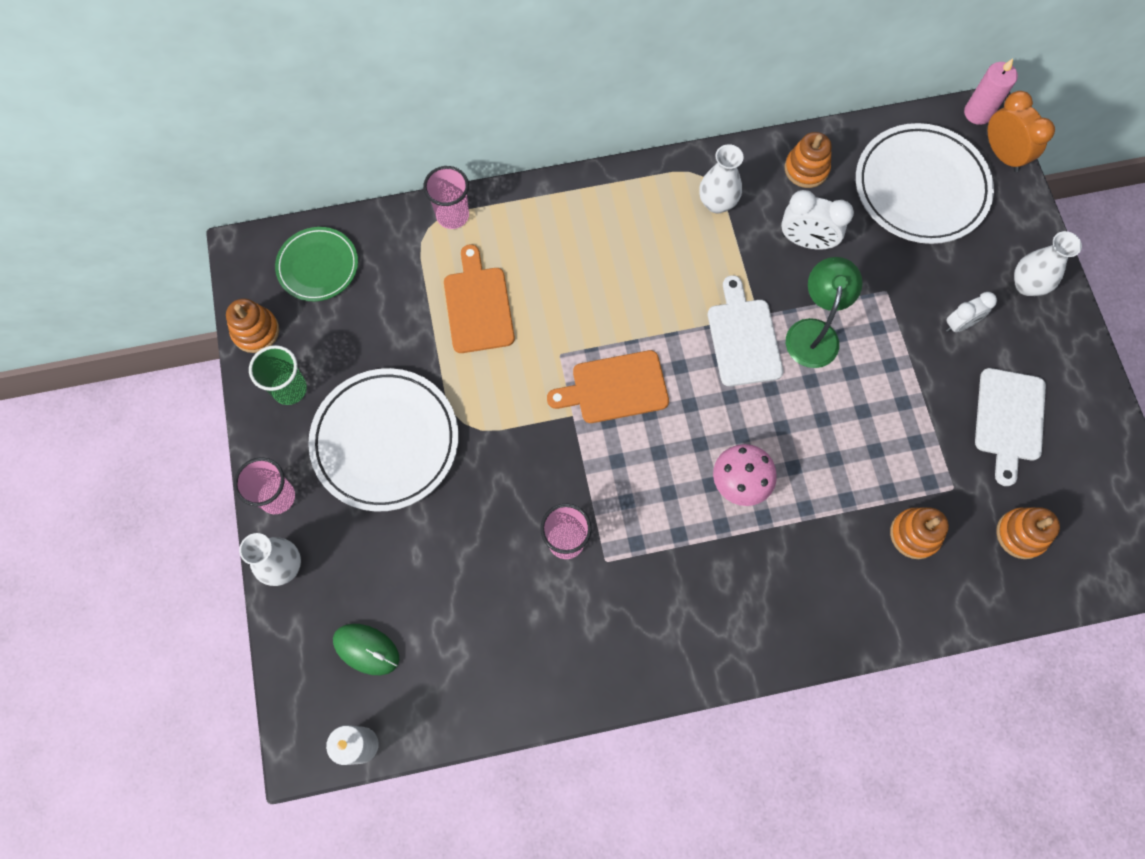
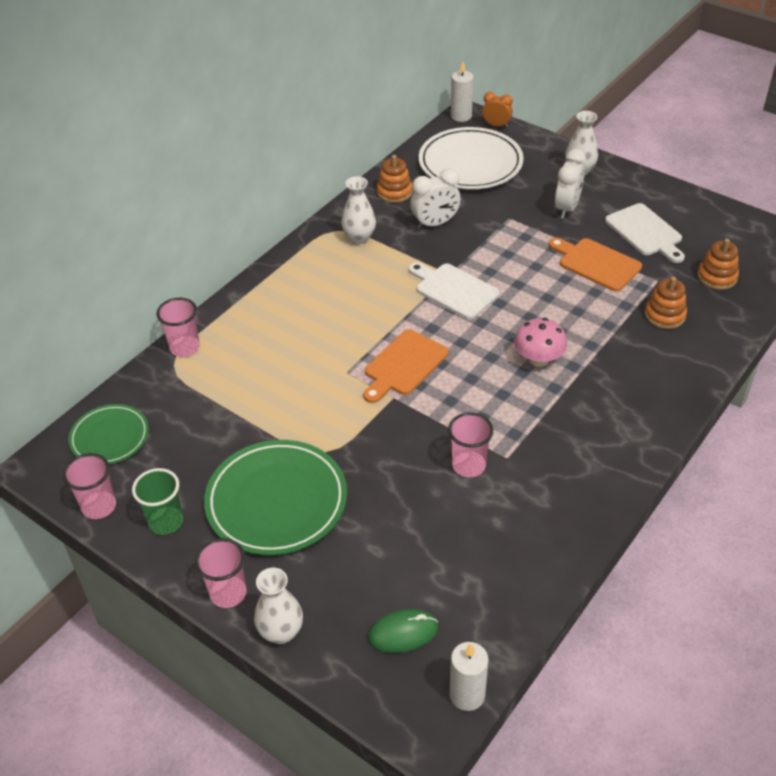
camera: 40 degrees left, 25 degrees down
orange stacking toy [226,299,279,353] -> pink cup [63,453,116,519]
white plate [308,368,458,512] -> green plate [204,440,347,555]
orange cutting board [444,244,515,353] -> orange cutting board moved to [549,238,642,292]
green lamp [786,257,863,368] -> none
white clock [946,292,997,332] -> white clock [555,149,586,218], size x1.50
pink candle [964,58,1018,125] -> white candle [451,62,474,122]
orange clock [988,91,1055,172] -> orange clock [482,92,513,128], size x0.66

